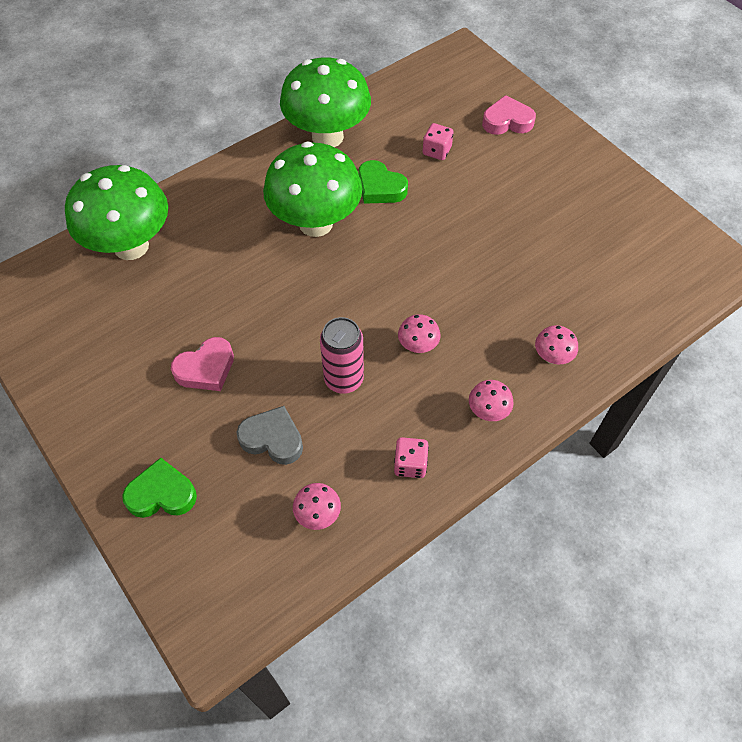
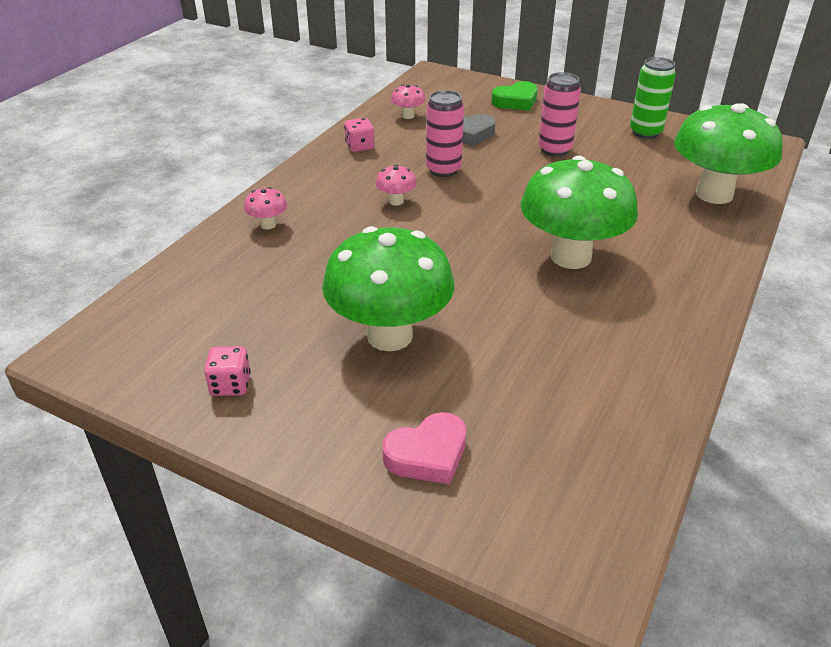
camera: 155 degrees right, 20 degrees down
pink heart [171,337,234,391] -> pink can [538,72,581,156]
green mushroom [280,57,371,147] -> green mushroom moved to [322,226,454,351]
green heart [358,160,408,204] -> none
pink dice [423,123,454,160] -> pink dice moved to [204,346,251,396]
pink mushroom [469,380,514,421] -> none
none -> green can [630,57,676,139]

